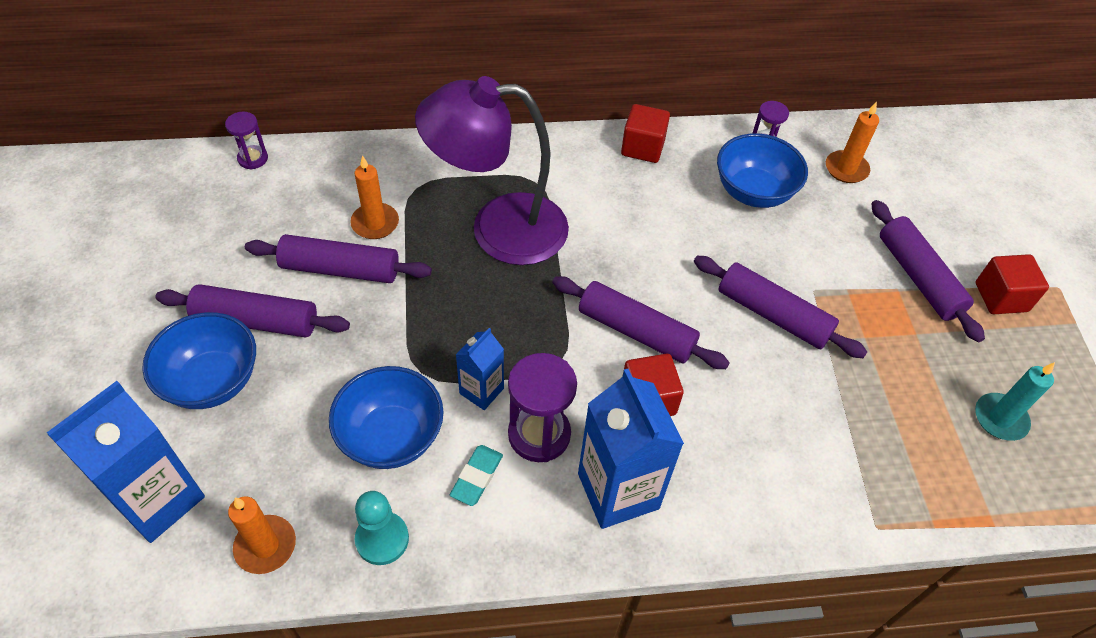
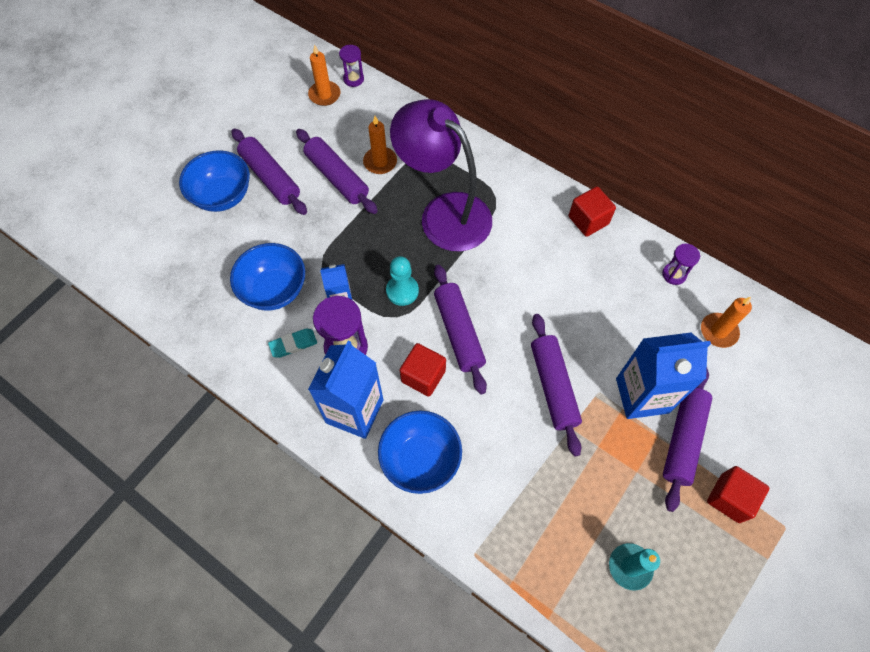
camera: 45 degrees right, 10 degrees up
blue carton [47,381,205,543] -> blue carton moved to [616,333,711,419]
orange candle [228,496,296,574] -> orange candle moved to [308,44,340,106]
turquoise pawn [355,491,409,565] -> turquoise pawn moved to [386,256,419,306]
blue bowl [717,133,808,208] -> blue bowl moved to [378,410,462,494]

